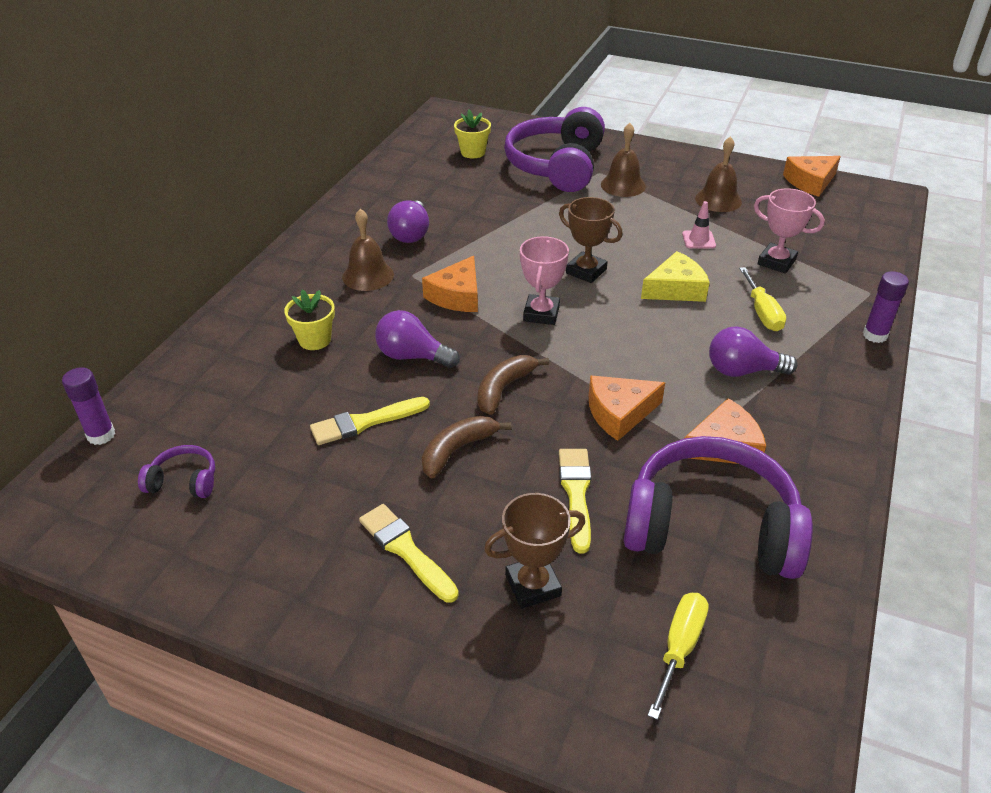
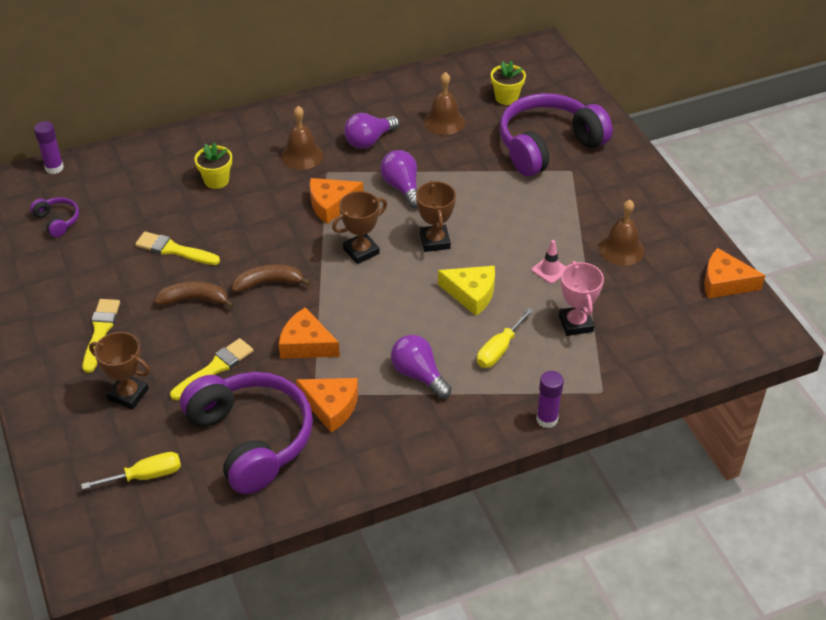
camera: 45 degrees right, 5 degrees up
purple light bulb [375,310,460,368] -> purple light bulb moved to [380,150,418,208]
pink trophy [520,236,569,325] -> brown trophy [332,191,387,264]
brown bell [601,123,646,197] -> brown bell moved to [424,72,465,135]

